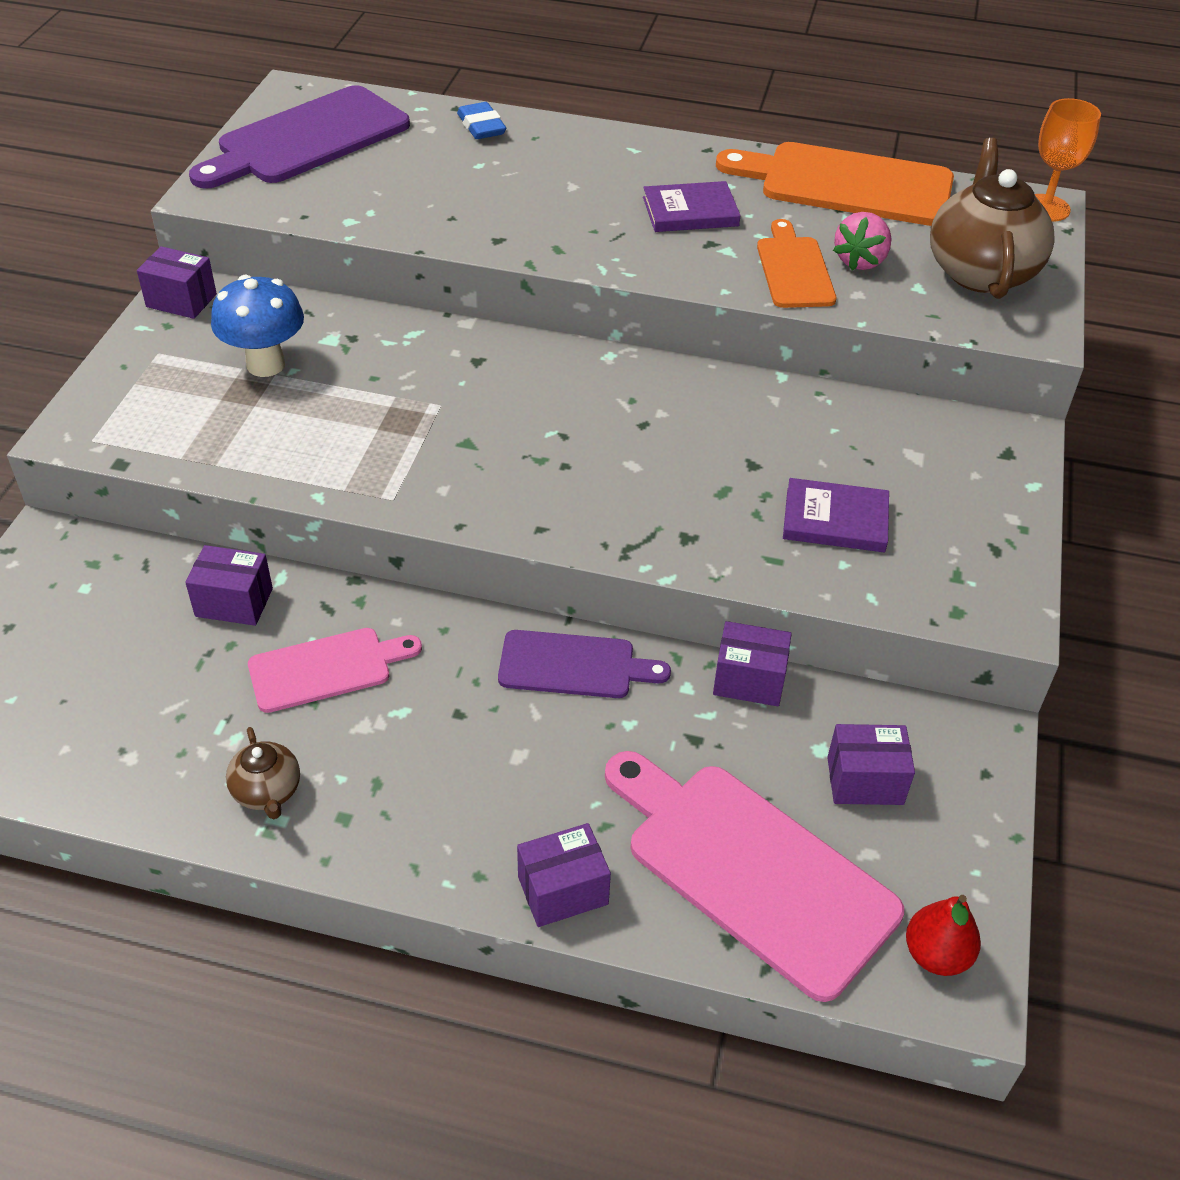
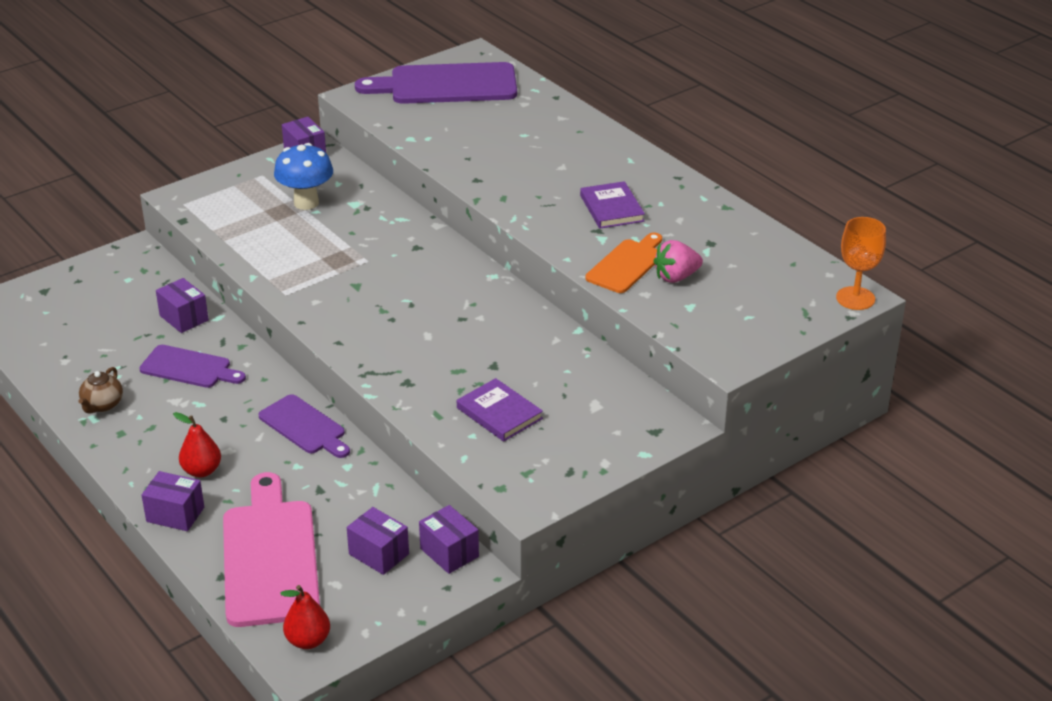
camera: 40 degrees right, 10 degrees down
pink cutting board [248,628,422,713] -> purple cutting board [139,345,246,388]
blue eraser [457,102,506,139] -> none
purple book [643,181,741,232] -> purple book turned 45 degrees clockwise [580,181,645,229]
purple box [713,621,792,706] -> purple box moved to [419,505,479,574]
orange cutting board [716,142,954,226] -> none
brown teapot [930,138,1055,299] -> none
none -> red pear [173,412,221,477]

